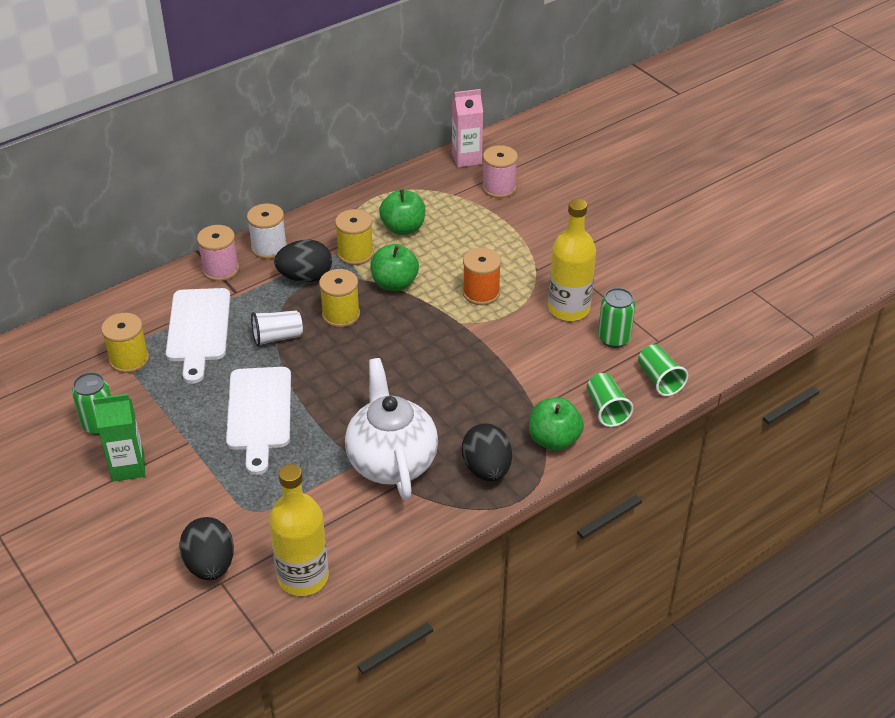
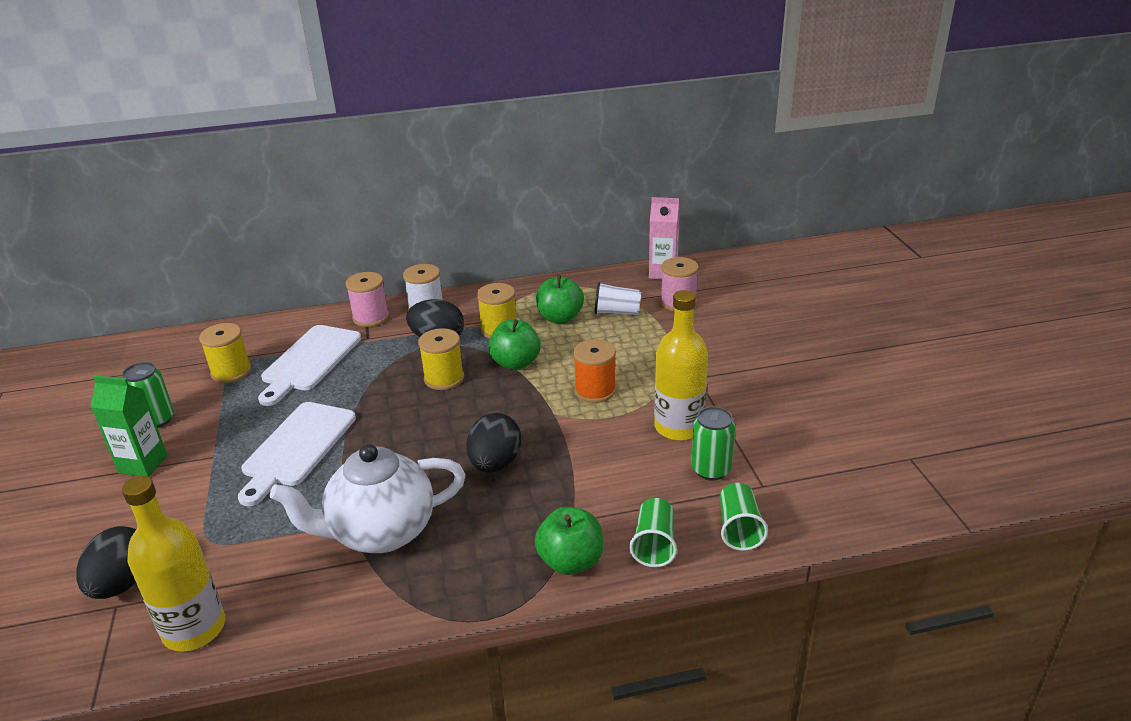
camera: 25 degrees right, 10 degrees down
white cup [251,310,303,347] -> white cup moved to [594,282,641,315]
white teapot [345,358,438,500] -> white teapot turned 120 degrees counterclockwise [270,444,465,553]
black egg [462,423,512,481] -> black egg moved to [466,413,521,473]

